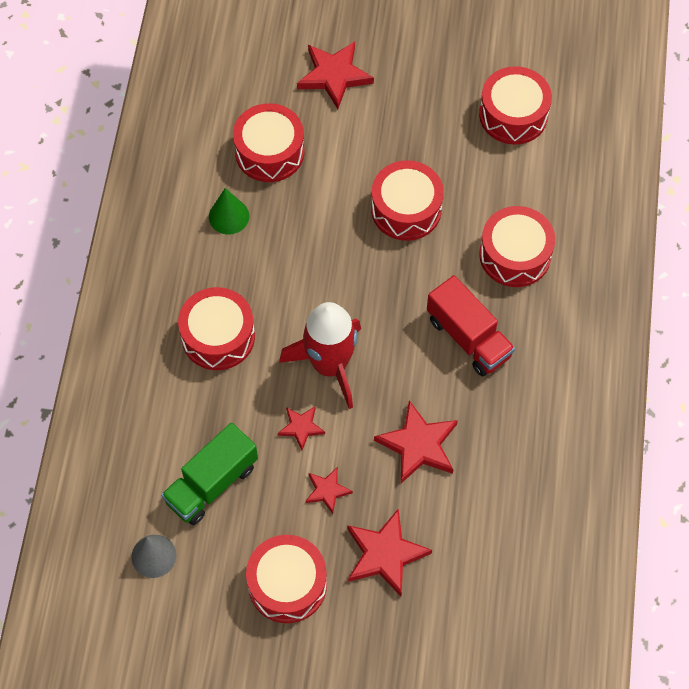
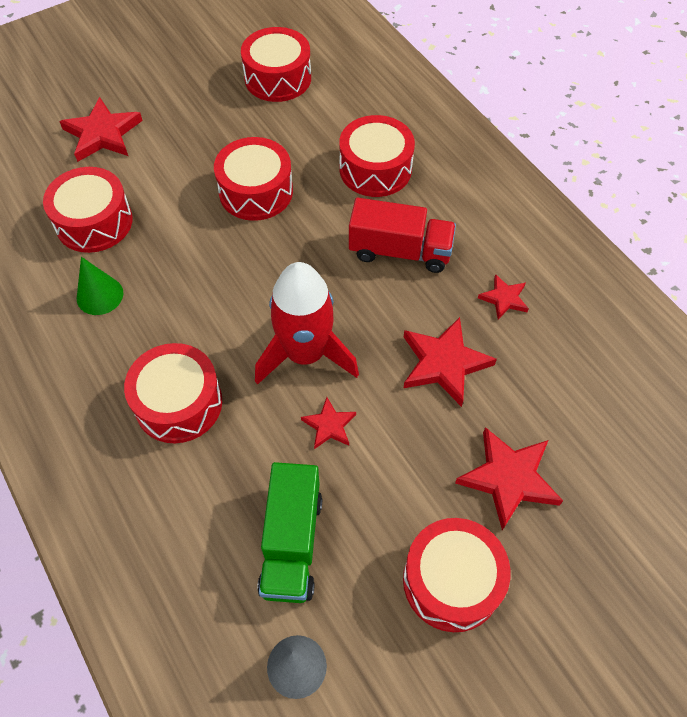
camera: 40 degrees left, 5 degrees down
red star [305,467,353,514] -> red star moved to [478,274,529,320]

